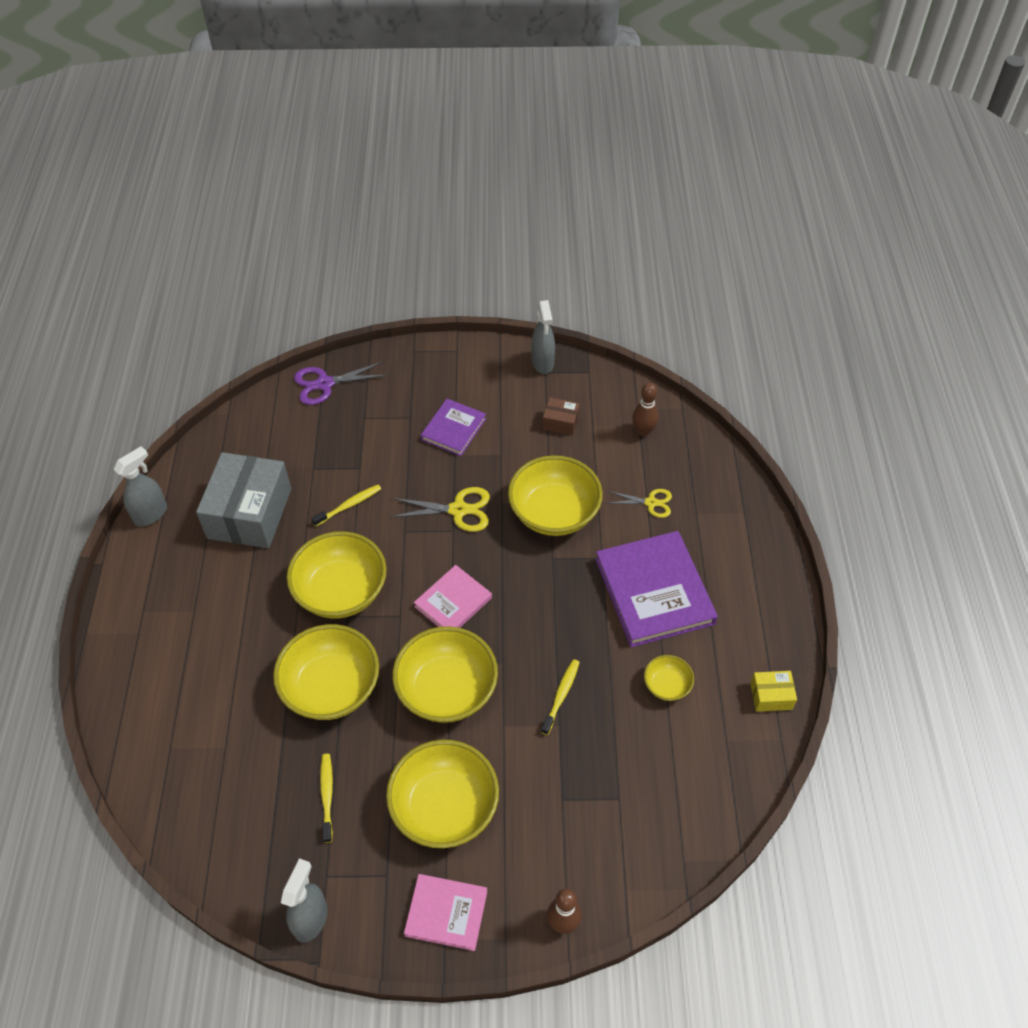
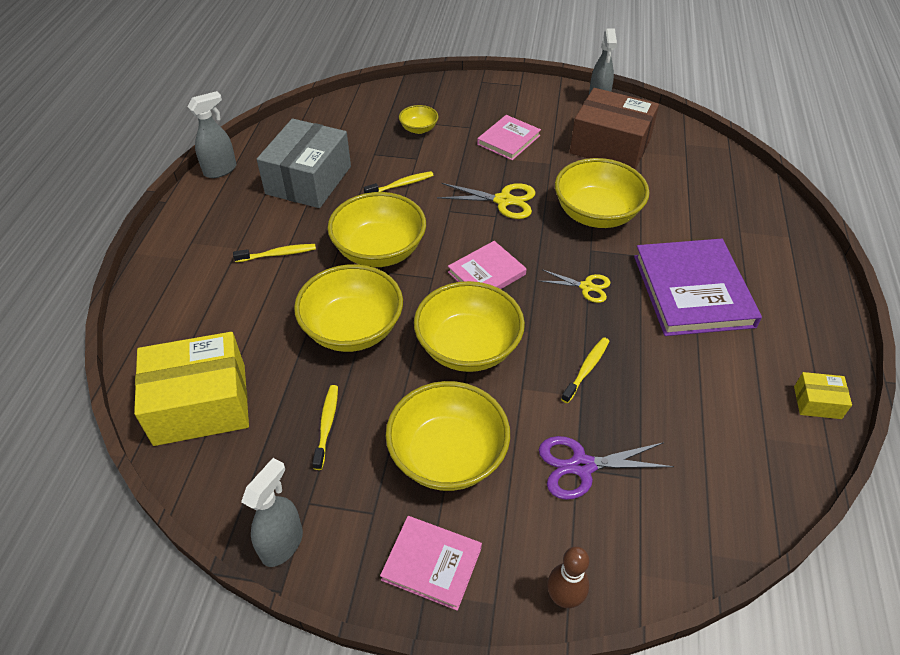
camera: 10 degrees right, 5 degrees down
purple scissors [294,361,388,405] -> purple scissors moved to [539,436,674,500]
purple book [421,399,486,456] -> pink book [477,115,541,160]
brown box [542,397,580,436] -> brown box [570,88,659,170], size x2.25
yellow scissors [606,489,672,518] -> yellow scissors moved to [540,269,611,303]
brown bowling pin [632,383,659,436] -> none
yellow bowl [644,655,694,701] -> yellow bowl moved to [399,105,438,134]
none -> yellow box [134,332,249,446]
none -> yellow toothbrush [233,244,316,262]

